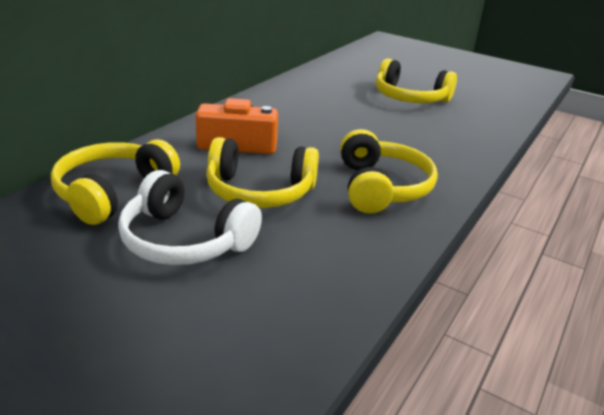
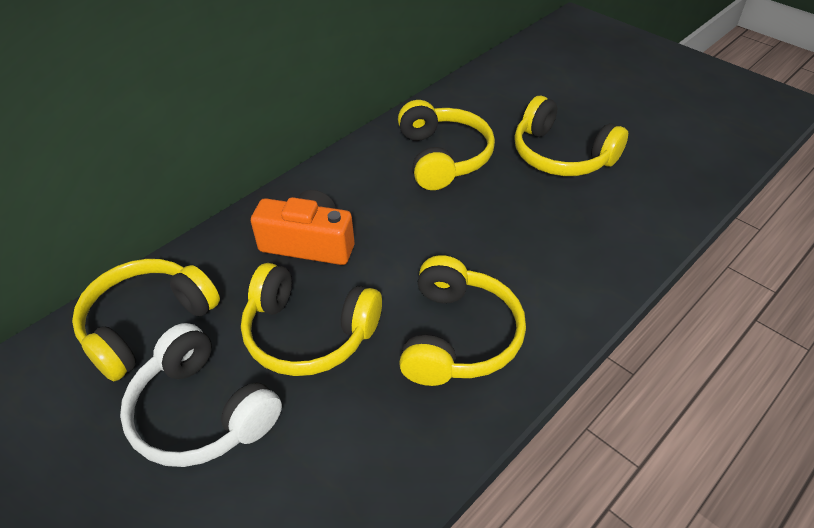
camera: 15 degrees right, 15 degrees up
none -> yellow headphones [398,100,495,190]

